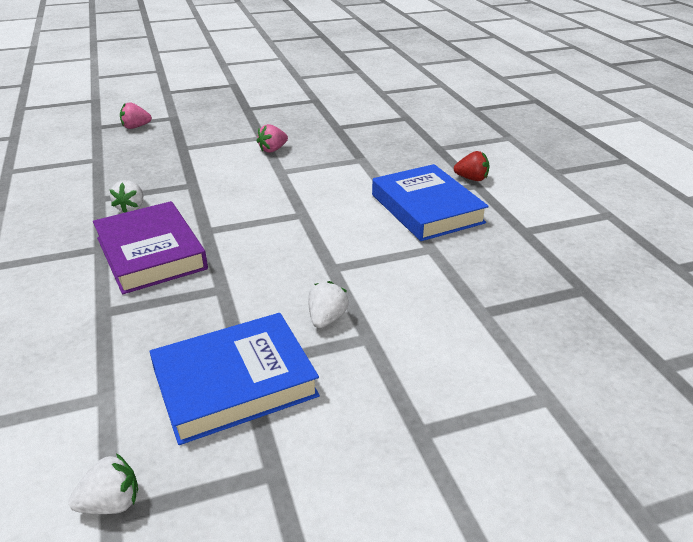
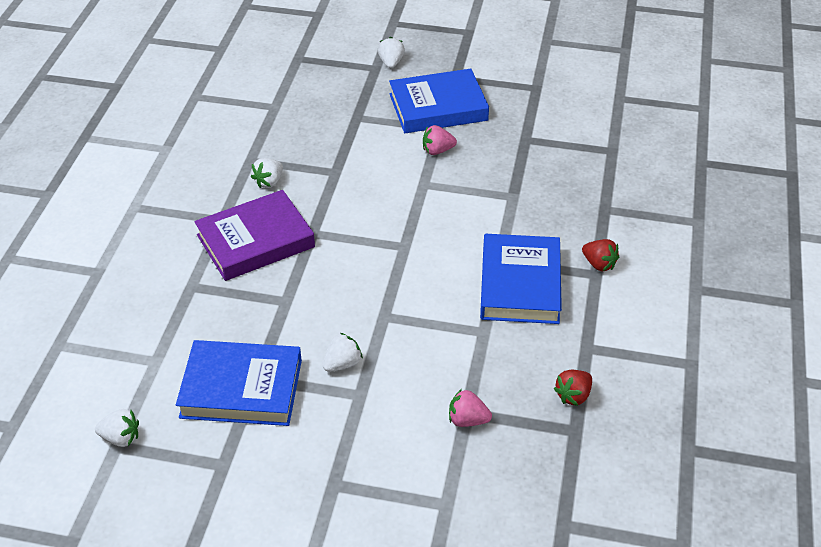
camera: 30 degrees right, 10 degrees up
purple book [93,201,208,294] -> purple book turned 60 degrees clockwise [194,190,315,281]
pink strawberry [120,102,152,129] -> pink strawberry moved to [449,389,492,427]
none -> white strawberry [378,37,405,68]
none -> blue book [389,69,489,133]
none -> red strawberry [554,370,592,406]

